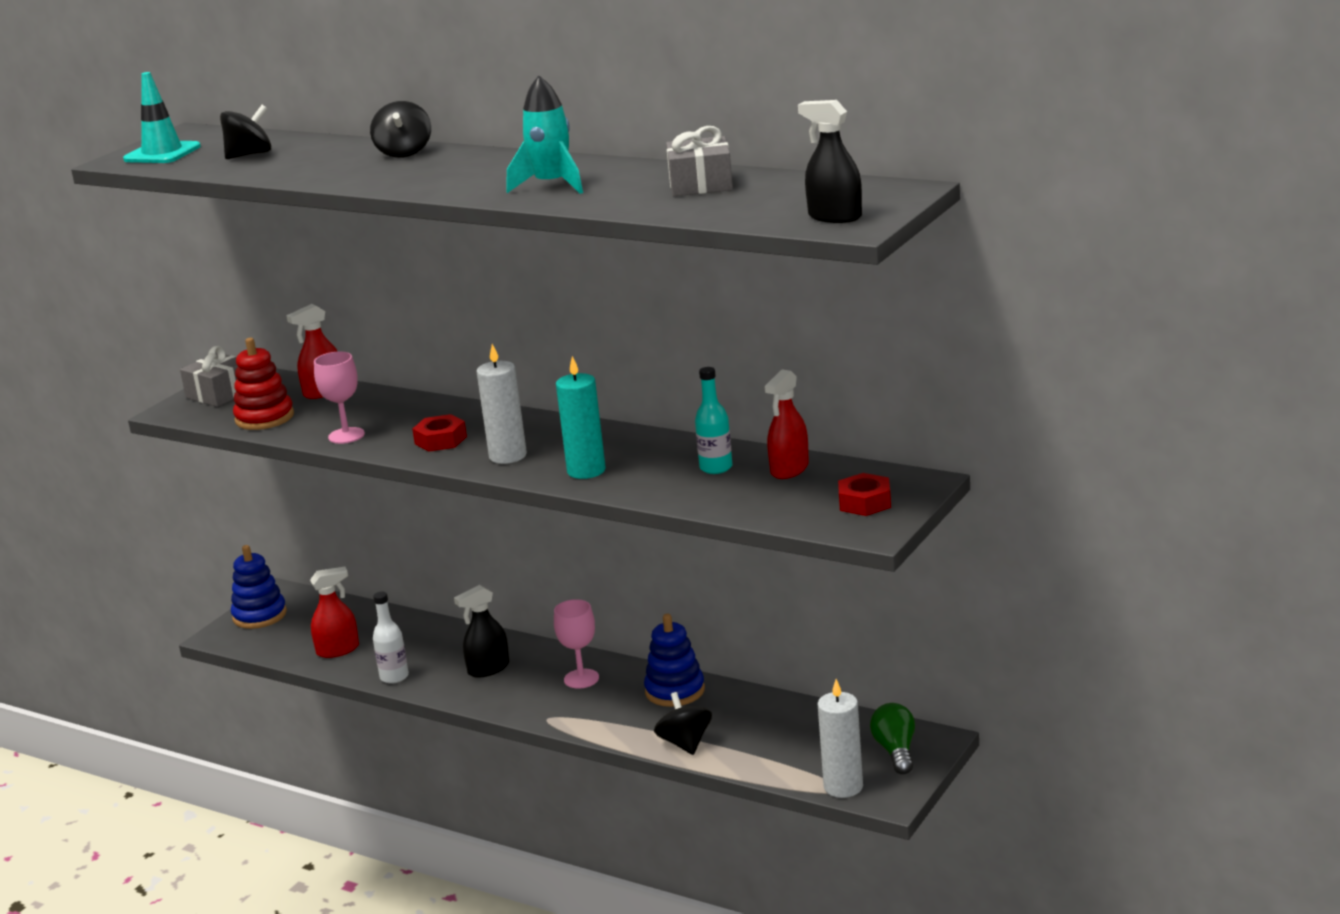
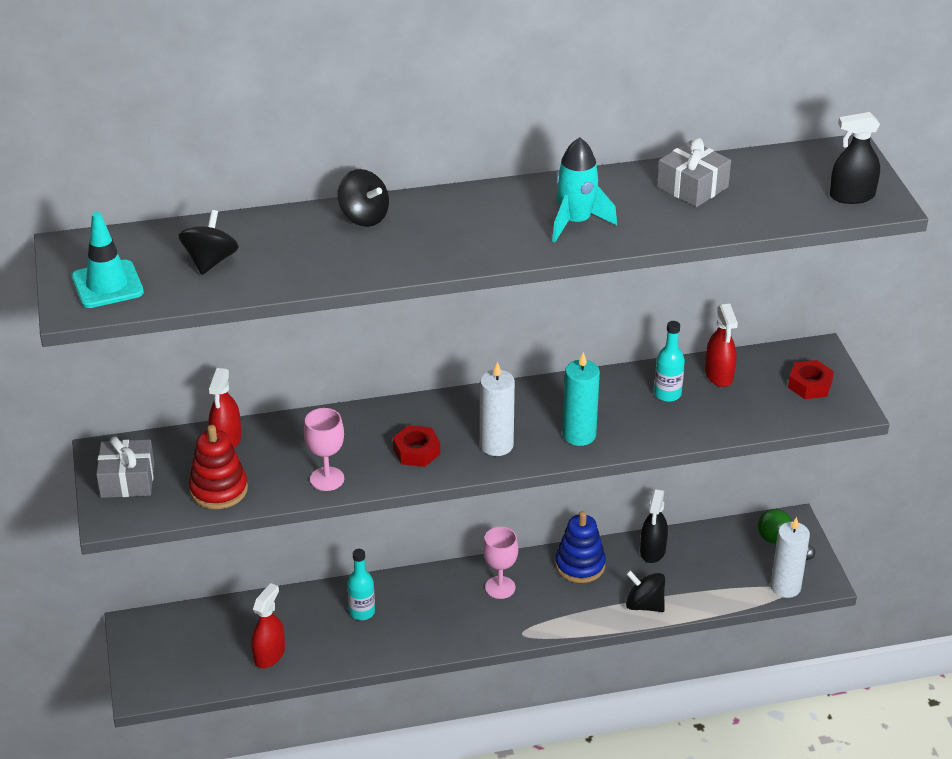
camera: 45 degrees left, 15 degrees up
blue stacking toy [231,545,287,629] -> none
white bottle [373,592,409,684] -> none
black spray bottle [454,585,509,678] -> black spray bottle moved to [640,489,668,563]
none -> turquoise bottle [347,549,375,620]

